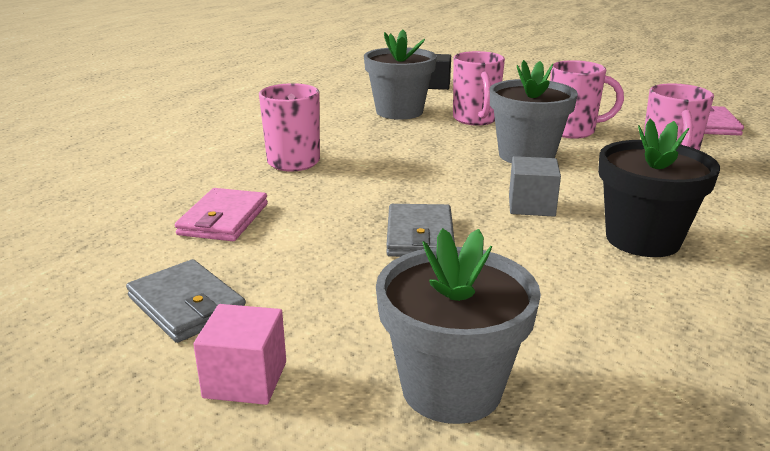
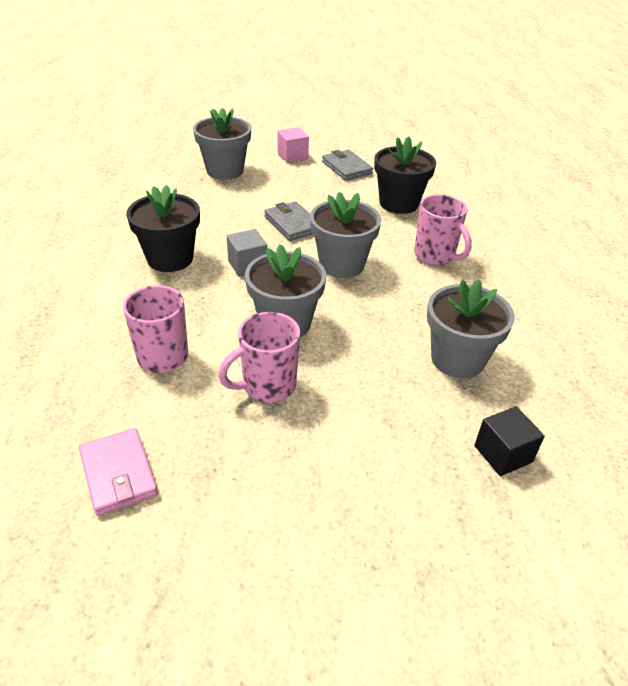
camera: 145 degrees right, 15 degrees up
grey wallet [126,259,246,343] -> grey wallet turned 45 degrees clockwise [322,150,373,181]
pink wallet [175,188,268,241] -> black flower pot [374,136,436,214]
pink mug [453,51,505,125] -> none
none -> grey flower pot [310,192,381,278]

